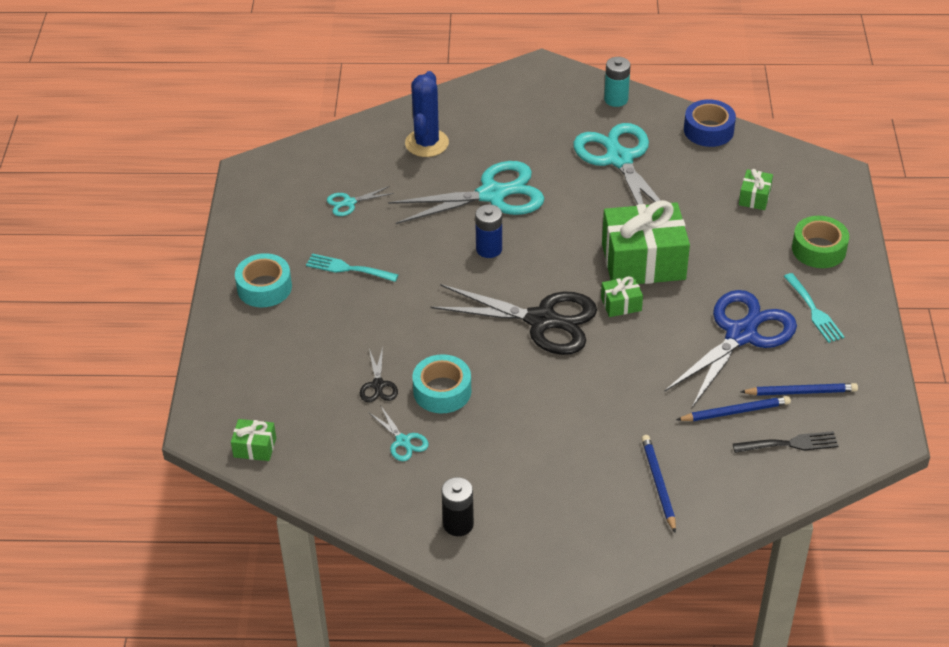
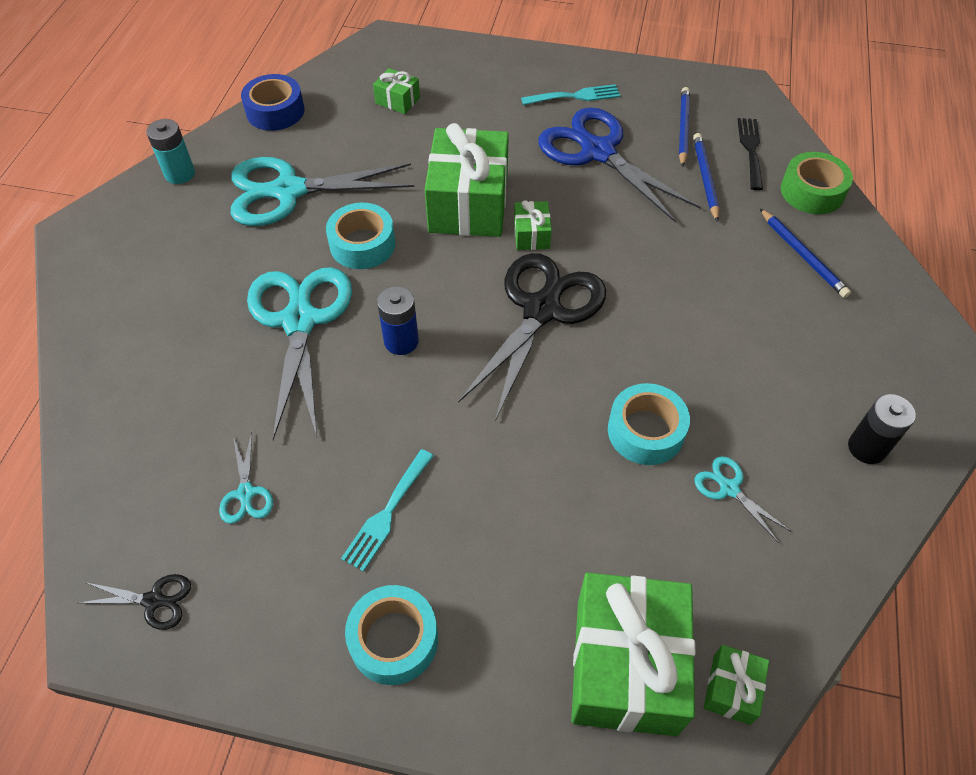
camera: 80 degrees left, 10 degrees up
black scissors [360,347,398,402] -> black scissors moved to [78,574,191,630]
turquoise scissors [368,405,429,461] -> turquoise scissors turned 105 degrees counterclockwise [694,456,791,543]
blue cactus [405,71,449,157] -> none
blue pencil [641,435,676,533] -> blue pencil turned 120 degrees counterclockwise [760,208,851,298]
green tape [792,216,849,268] -> green tape moved to [781,152,853,214]
none -> turquoise tape [326,203,395,269]
none -> green gift [571,573,695,736]

